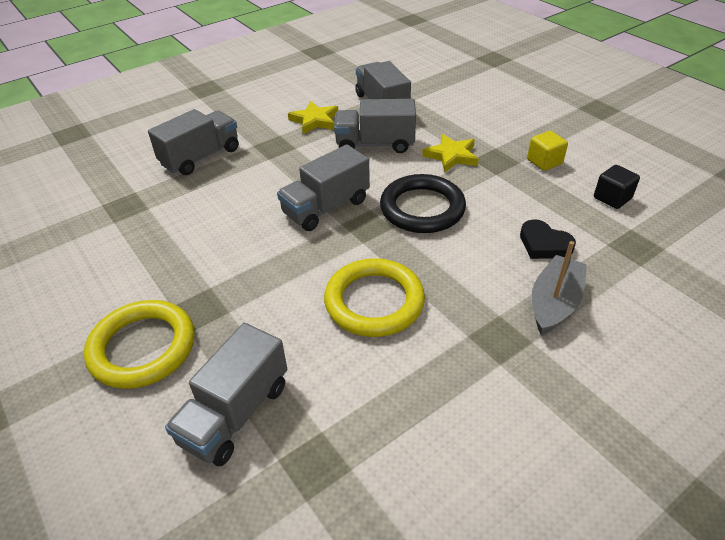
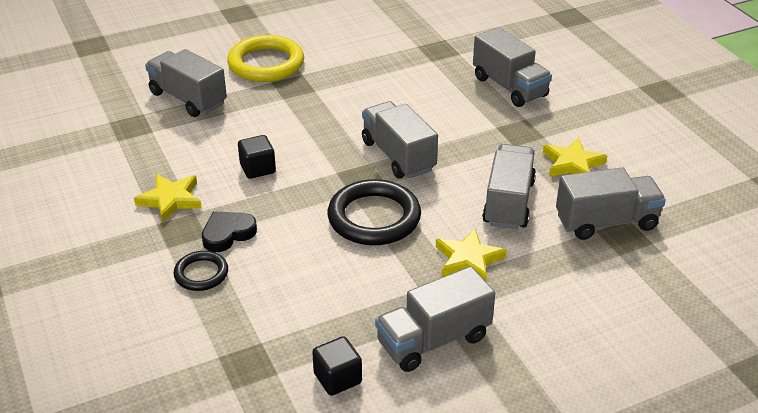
camera: 100 degrees right, 5 degrees down
yellow ring [324,258,425,337] -> black cube [238,135,276,179]
black heart [520,219,576,259] -> black heart moved to [202,212,257,252]
yellow cube [527,131,568,171] -> grey truck [375,266,495,372]
grey boat [532,241,587,335] -> black ring [173,251,228,291]
none -> yellow star [134,174,202,222]

